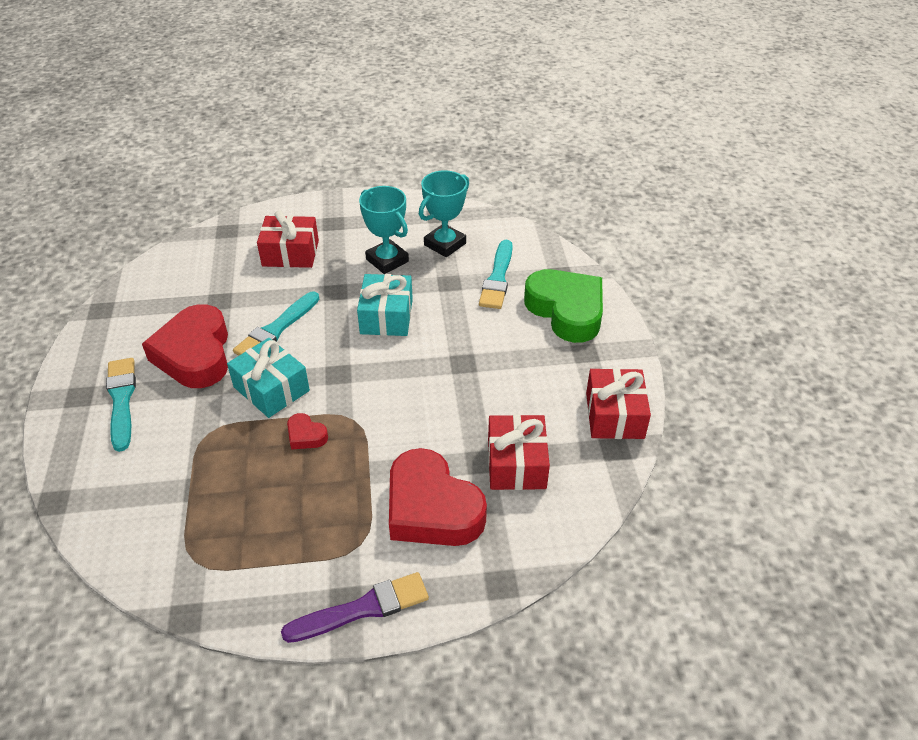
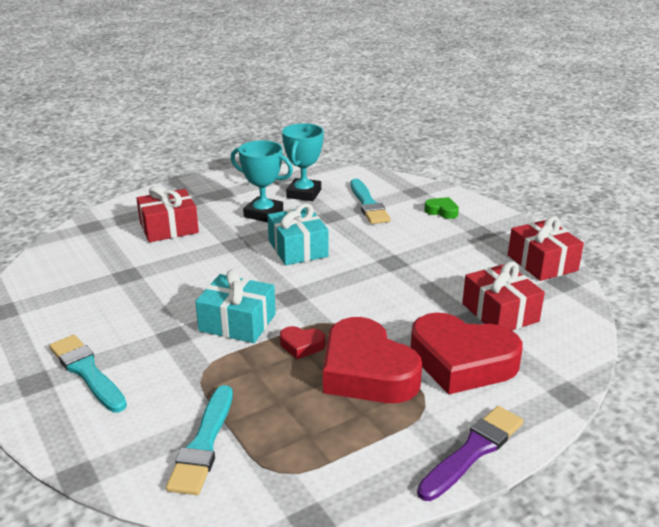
camera: 25 degrees left, 15 degrees down
red heart [142,304,228,388] -> red heart moved to [323,317,422,403]
turquoise brush [233,292,319,355] -> turquoise brush moved to [166,385,233,495]
green heart [524,269,603,343] -> green heart [424,197,459,219], size x0.43

